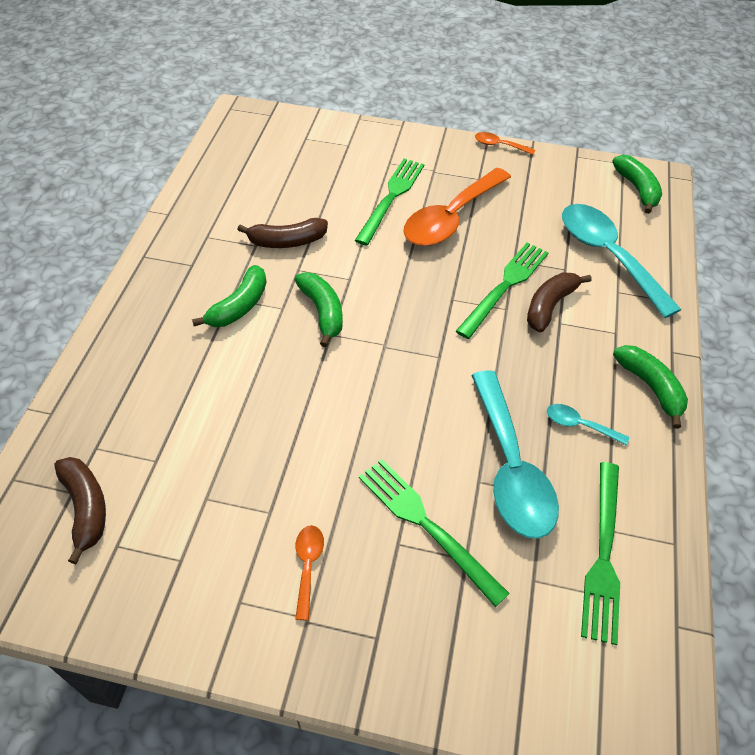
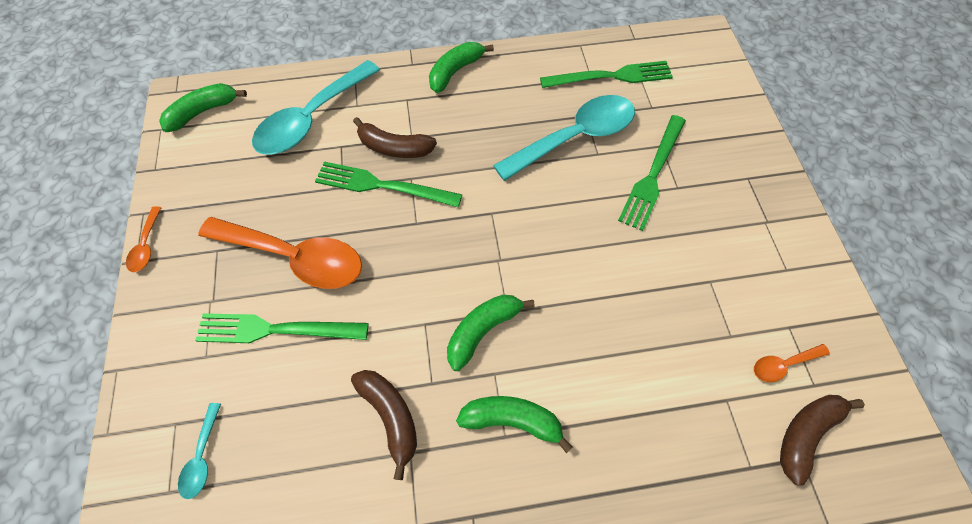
camera: 110 degrees left, 10 degrees up
orange spoon [295,525,324,620] -> orange spoon moved to [754,344,830,382]
turquoise spoon [547,404,629,446] -> turquoise spoon moved to [178,403,221,499]

